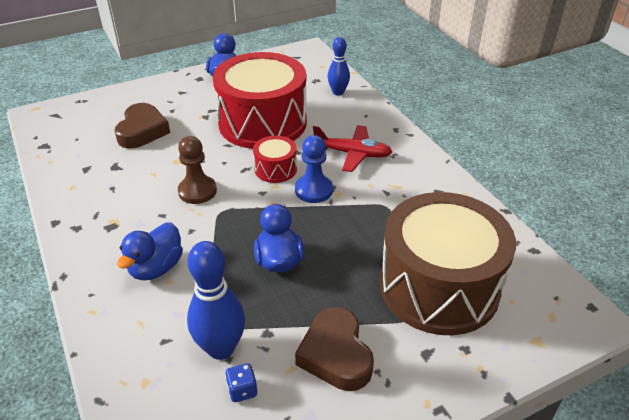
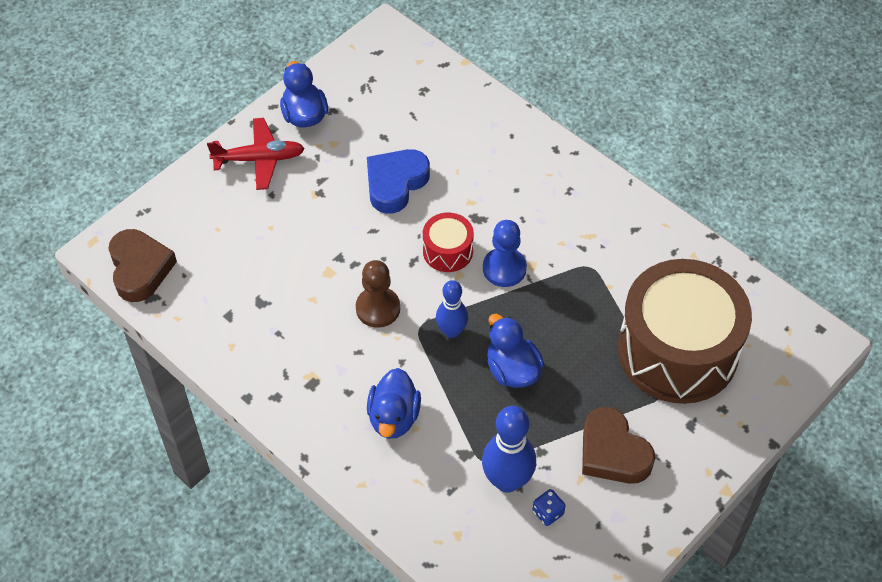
camera: 20 degrees left, 15 degrees up
brown heart [114,103,170,149] -> brown heart moved to [108,229,177,302]
red drum [213,52,307,149] -> blue heart [367,149,430,214]
red plane [313,125,392,172] -> red plane moved to [207,118,305,190]
blue bowling pin [327,37,350,96] -> blue bowling pin moved to [436,280,468,338]

